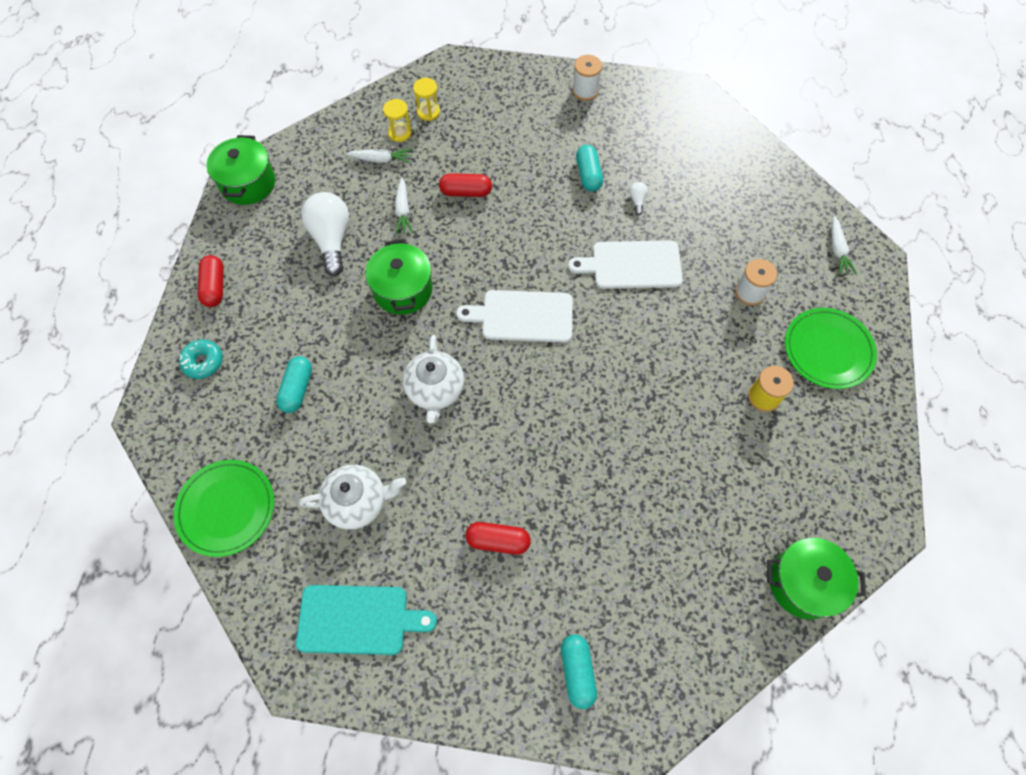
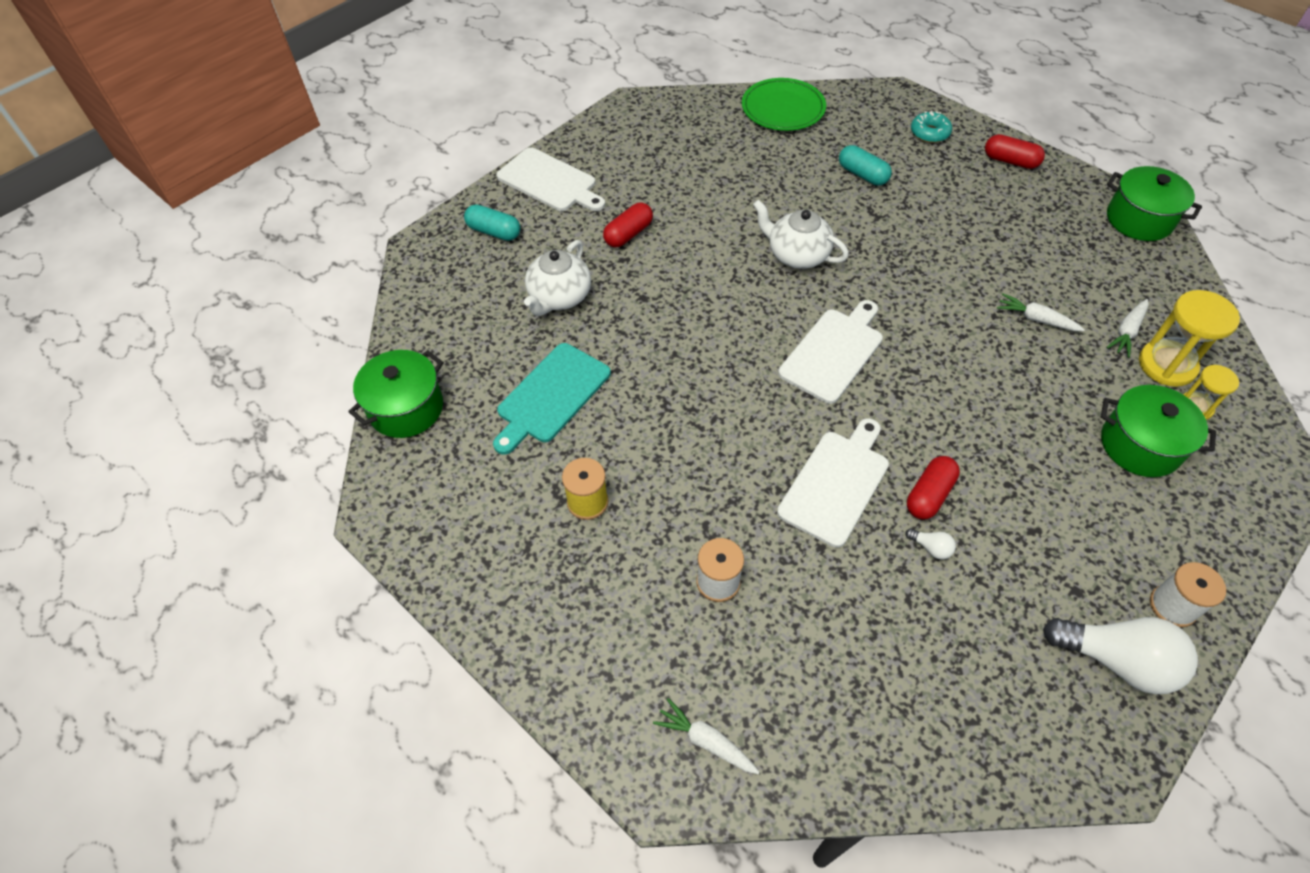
camera: 125 degrees right, 10 degrees down
turquoise cutting board [296,585,437,655] -> turquoise cutting board moved to [493,343,611,455]
white teapot [299,465,406,530] -> white teapot moved to [524,240,591,316]
white light bulb [301,192,349,276] -> white light bulb moved to [1043,617,1198,694]
green pot [366,239,433,315] -> green pot moved to [1101,385,1216,477]
yellow hourglass [383,99,412,142] -> yellow hourglass [1139,290,1240,387], size x1.72
red capsule [439,173,492,197] -> red capsule moved to [907,456,960,519]
turquoise capsule [576,145,603,192] -> none
green plate [785,308,877,389] -> none
none -> white cutting board [496,147,605,211]

